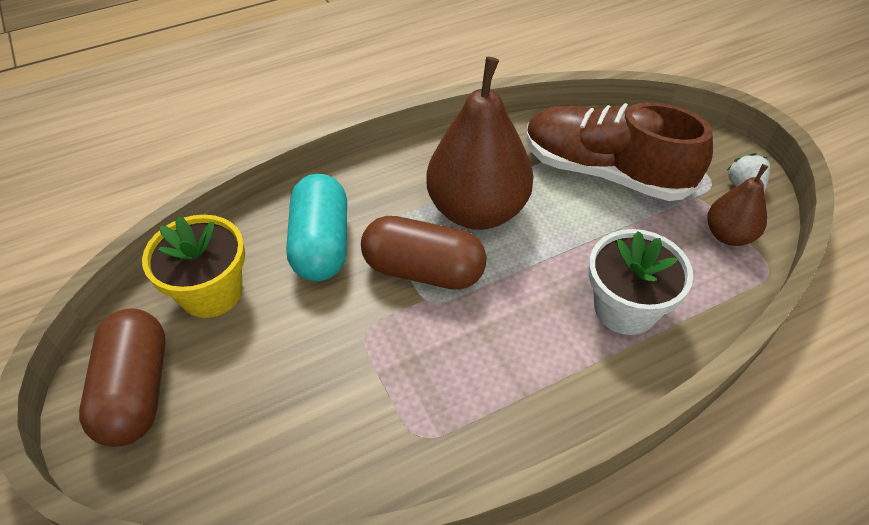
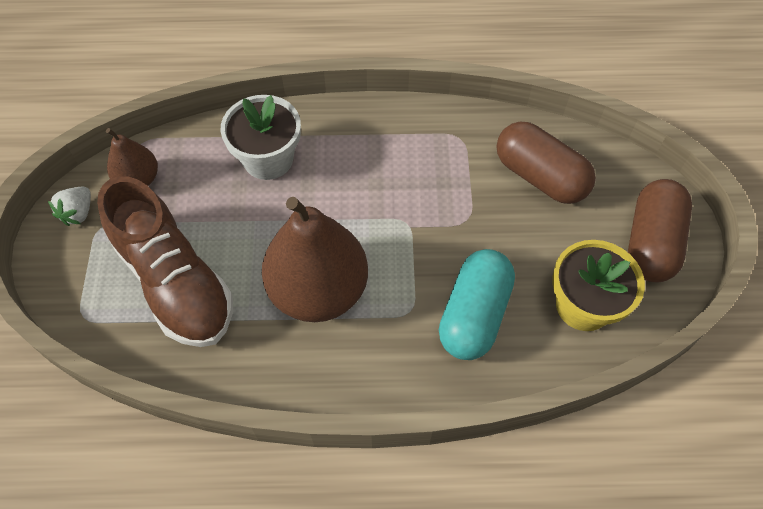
camera: 155 degrees left, 10 degrees up
brown capsule [361,216,487,290] -> brown capsule moved to [497,122,596,204]

